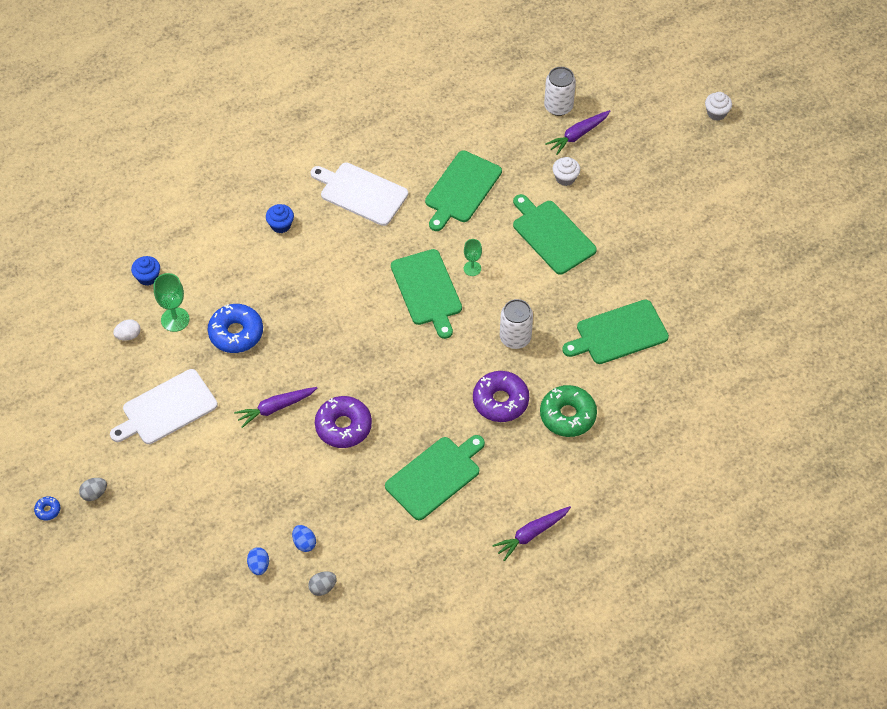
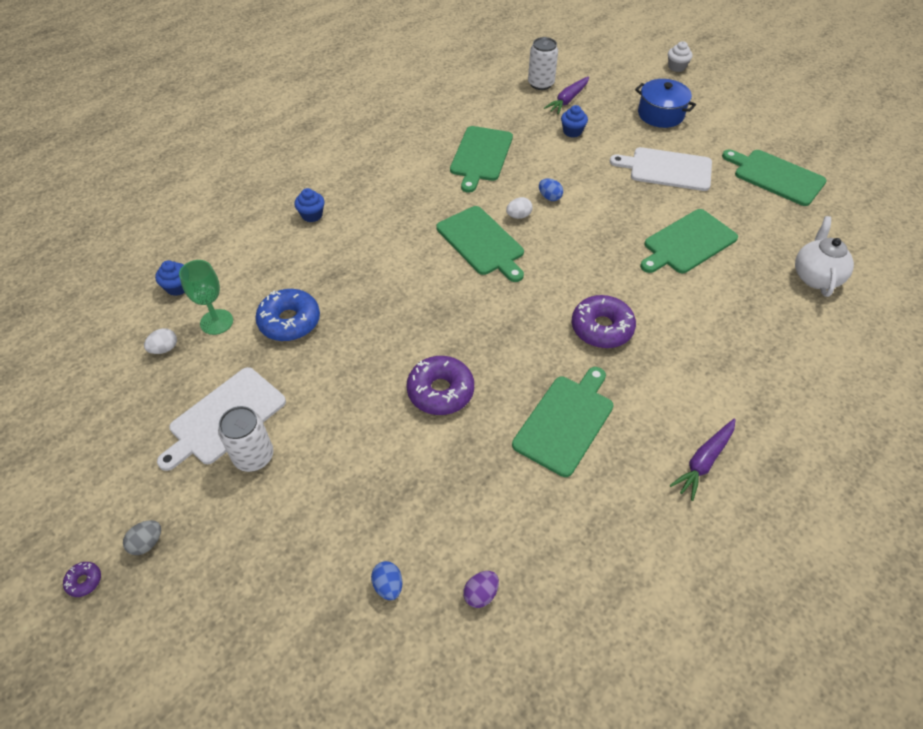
camera: 15 degrees left, 5 degrees down
blue donut [34,496,60,521] -> purple donut [63,562,101,597]
purple carrot [234,387,317,428] -> none
blue egg [292,525,316,552] -> blue egg moved to [539,179,563,201]
grey egg [308,571,337,596] -> purple egg [463,571,499,608]
white cutting board [310,162,408,226] -> white cutting board moved to [610,147,712,191]
green goblet [464,239,482,276] -> white egg [506,197,533,219]
white can [500,299,533,349] -> white can moved to [218,406,273,472]
green cutting board [513,194,597,275] -> green cutting board moved to [722,149,827,206]
green donut [540,385,597,437] -> none
white cupcake [553,157,580,186] -> blue cupcake [561,105,588,137]
none -> blue pot [635,79,696,128]
none -> white teapot [795,216,854,297]

